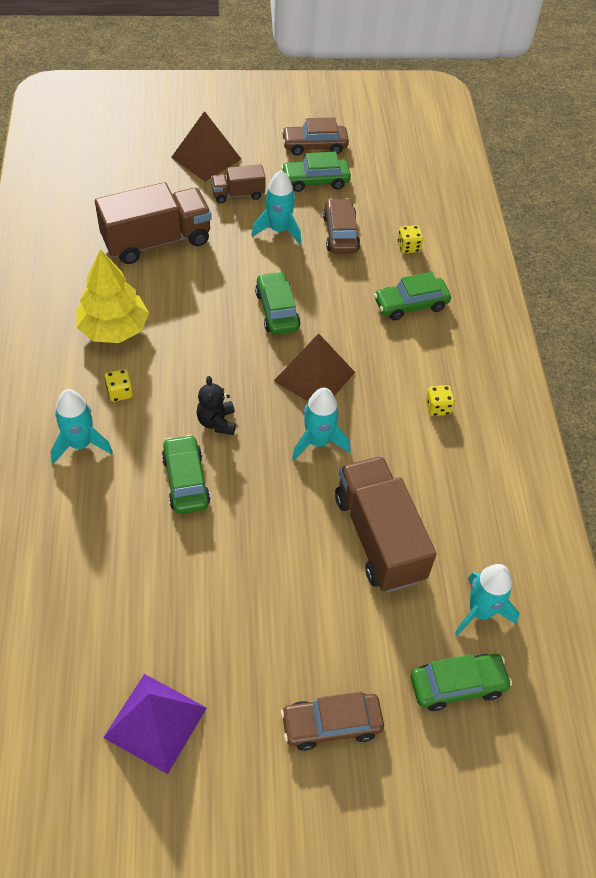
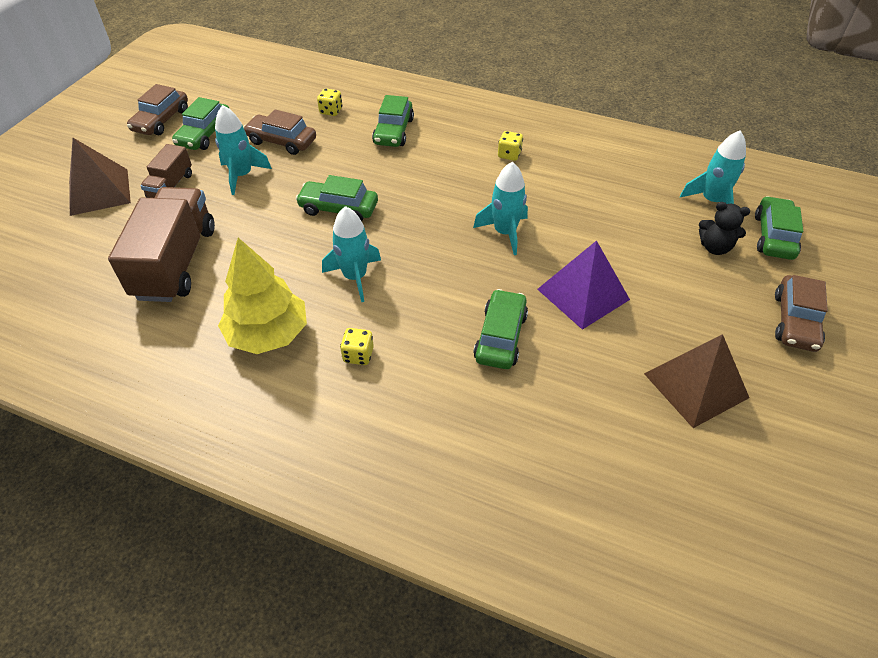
camera: 60 degrees left, 5 degrees down
turquoise rocket [51,389,113,464] -> turquoise rocket moved to [322,206,381,302]
purple pyramid [103,674,207,774] -> purple pyramid moved to [537,240,630,330]
green car [162,435,210,514] -> green car turned 90 degrees clockwise [473,289,528,369]
black teddy bear [196,376,236,435] -> black teddy bear moved to [699,202,750,255]
brown pyramid [274,334,355,401] -> brown pyramid moved to [644,334,749,428]
brown truck [335,456,436,592] -> none

